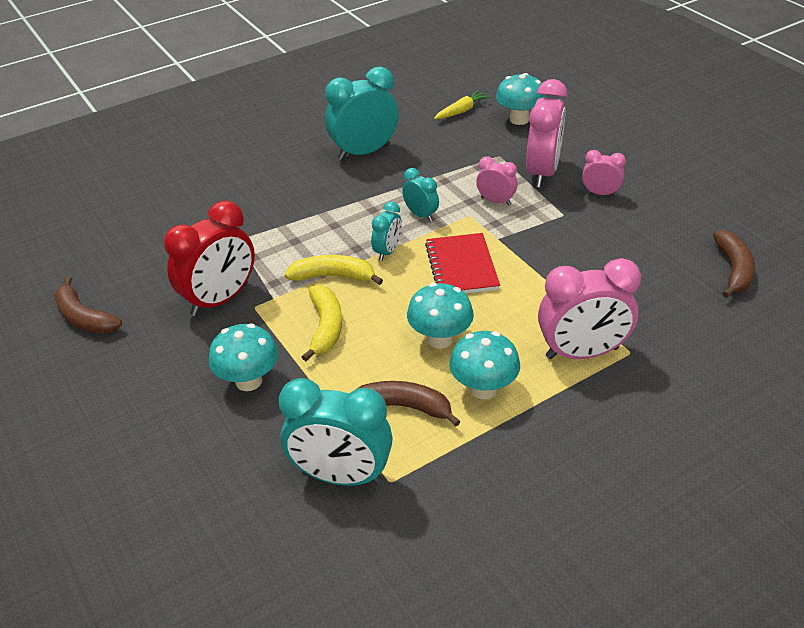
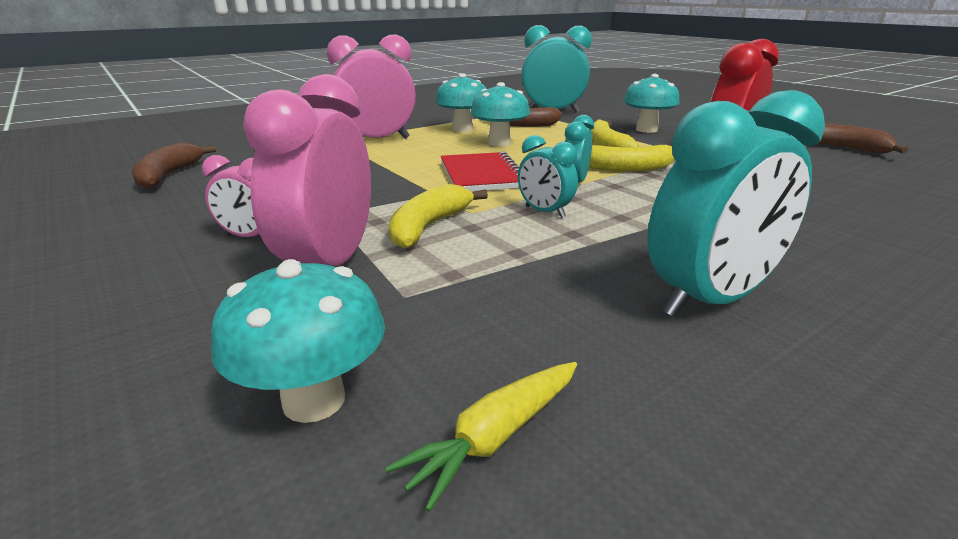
camera: 175 degrees right, 15 degrees down
pink clock [476,156,518,206] -> yellow banana [389,184,488,249]

